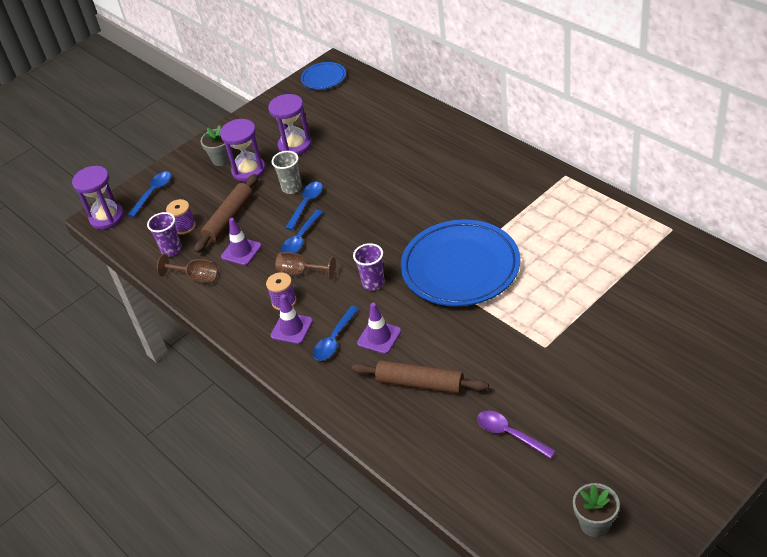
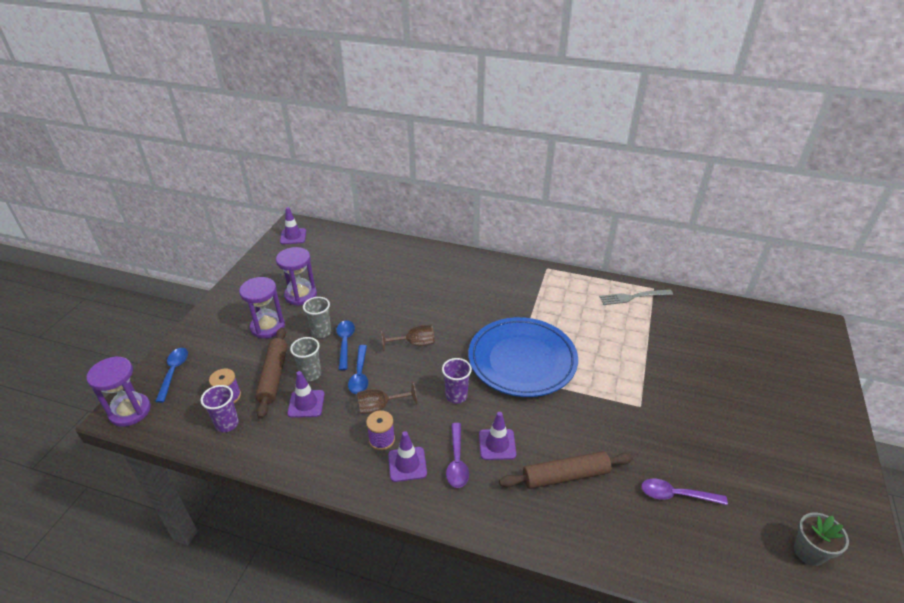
camera: 35 degrees left, 5 degrees down
brown goblet [157,254,217,283] -> brown goblet moved to [381,325,434,351]
grey flower pot [201,125,230,166] -> none
blue plate [301,62,346,90] -> purple traffic cone [280,207,306,244]
blue spoon [313,306,359,361] -> purple spoon [446,423,469,488]
none -> grey cup [290,337,321,381]
none -> grey fork [599,289,673,305]

